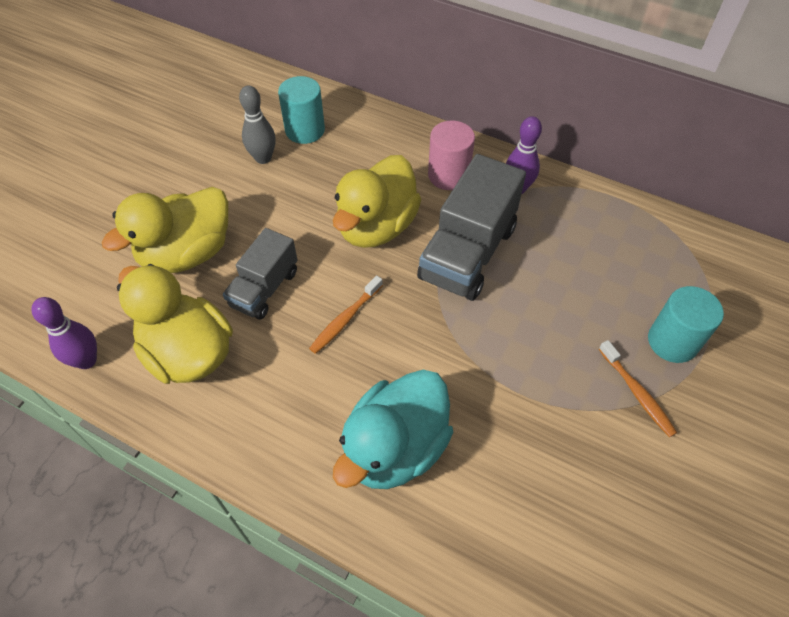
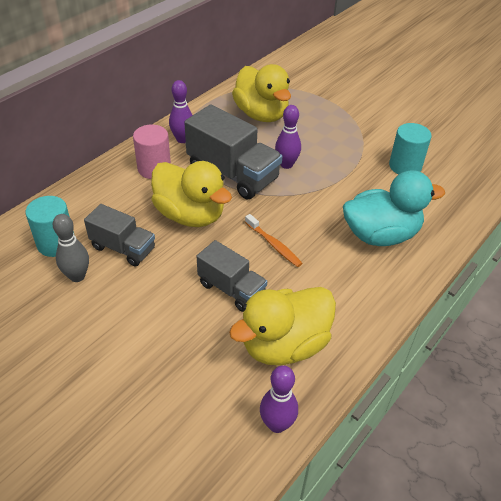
camera: 80 degrees left, 10 degrees down
yellow duck [102,187,228,273] -> yellow duck moved to [232,64,291,122]
turquoise duck [333,370,453,489] -> turquoise duck turned 60 degrees counterclockwise [343,170,445,246]
orange toothbrush [599,340,677,437] -> none
turquoise cylinder [648,286,724,363] -> turquoise cylinder moved to [389,123,432,174]
none -> grey truck [84,204,155,266]
none -> purple bowling pin [275,105,301,169]

